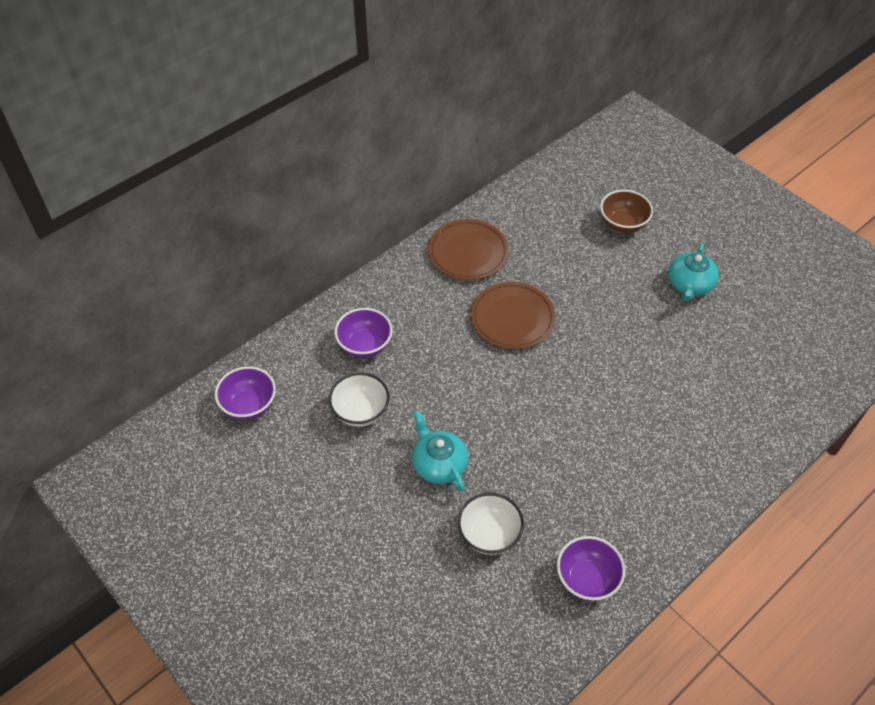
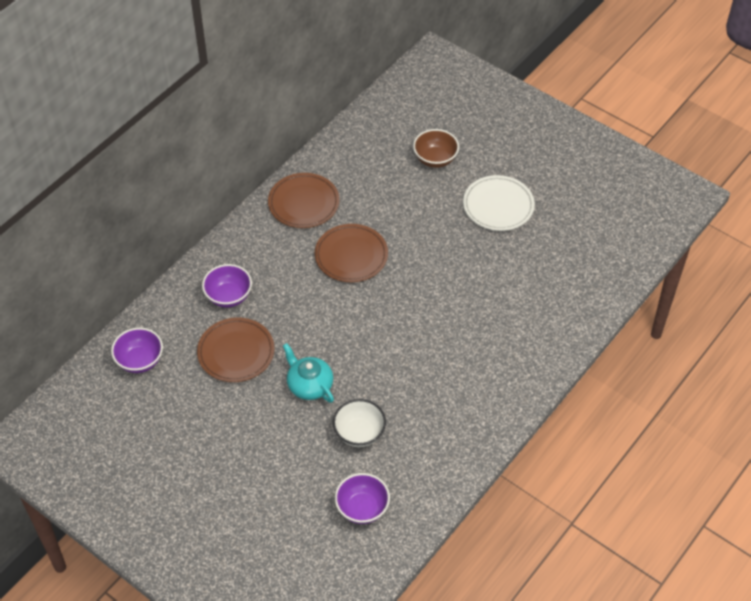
camera: 10 degrees left, 0 degrees up
white bowl [329,373,390,427] -> brown plate [197,318,275,382]
purple bowl [557,536,625,601] -> purple bowl moved to [335,473,390,524]
turquoise teapot [668,243,719,302] -> white plate [463,175,535,231]

